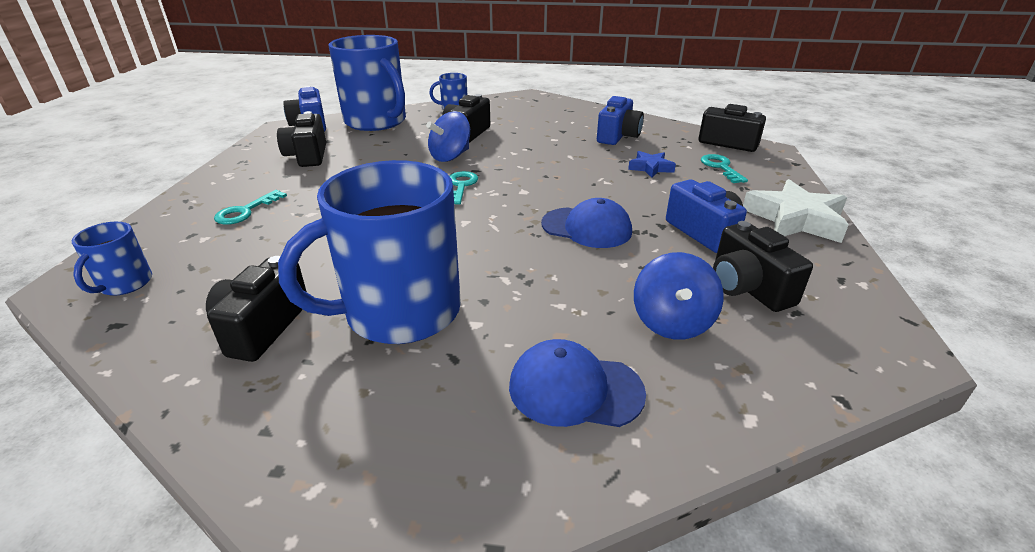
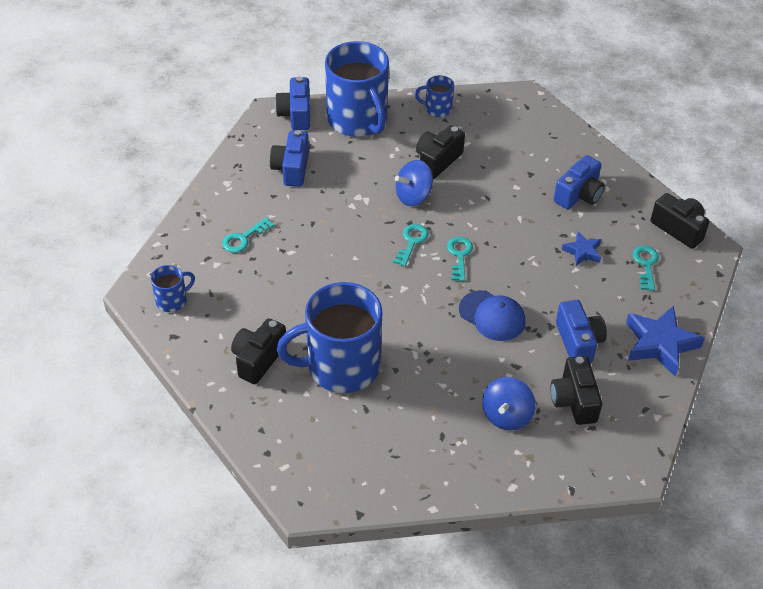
camera: 15 degrees right, 15 degrees up
blue mug [72,222,152,296] -> blue mug turned 150 degrees counterclockwise [151,265,195,312]
black camera [277,111,326,167] -> blue camera [270,130,309,187]
blue cap [509,339,646,427] -> none
white star [743,179,849,243] -> blue star [626,305,705,377]
none -> turquoise key [447,237,473,281]

